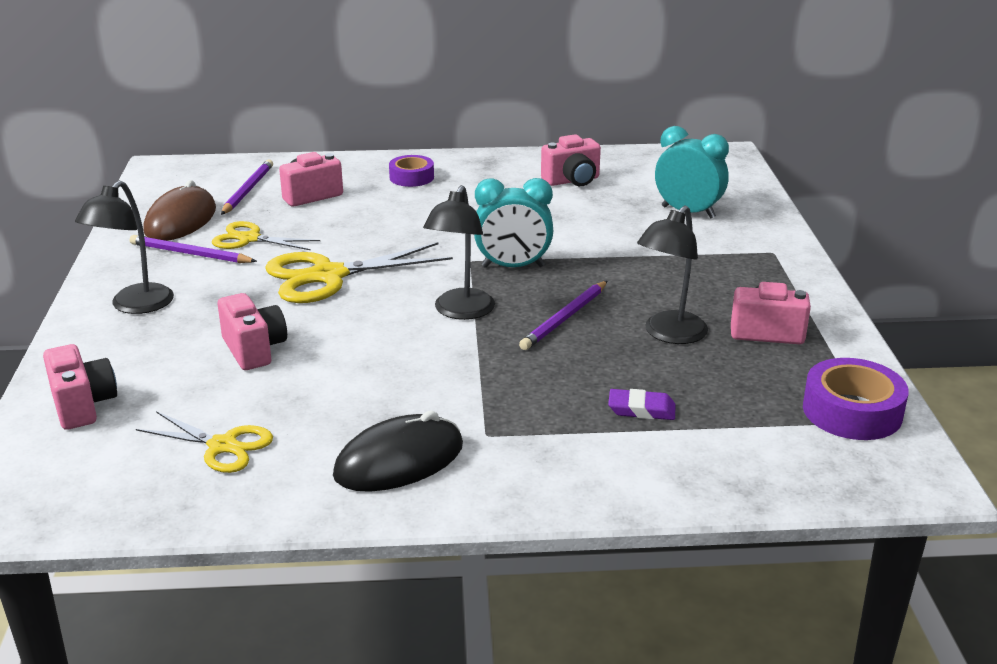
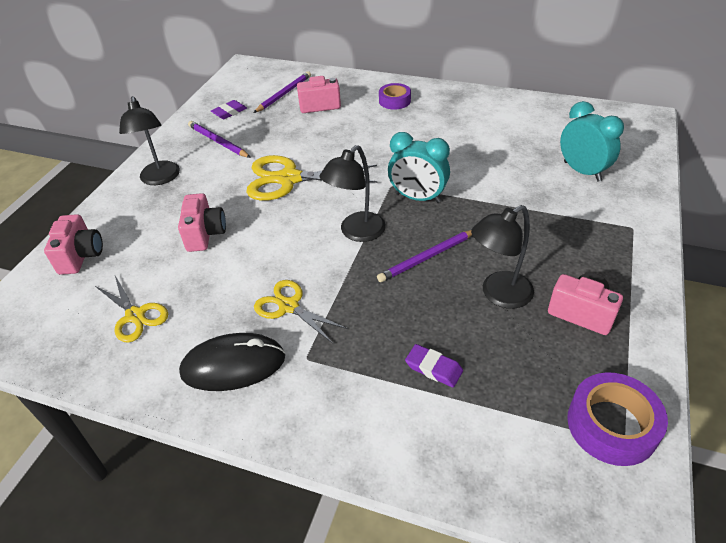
camera: 25 degrees right, 15 degrees up
black lamp [75,180,174,314] -> black lamp turned 60 degrees counterclockwise [119,96,180,185]
brown mouse [143,180,216,241] -> purple eraser [211,100,247,119]
yellow scissors [212,221,320,250] -> yellow scissors moved to [254,280,348,344]
pink camera [541,134,601,186] -> none

